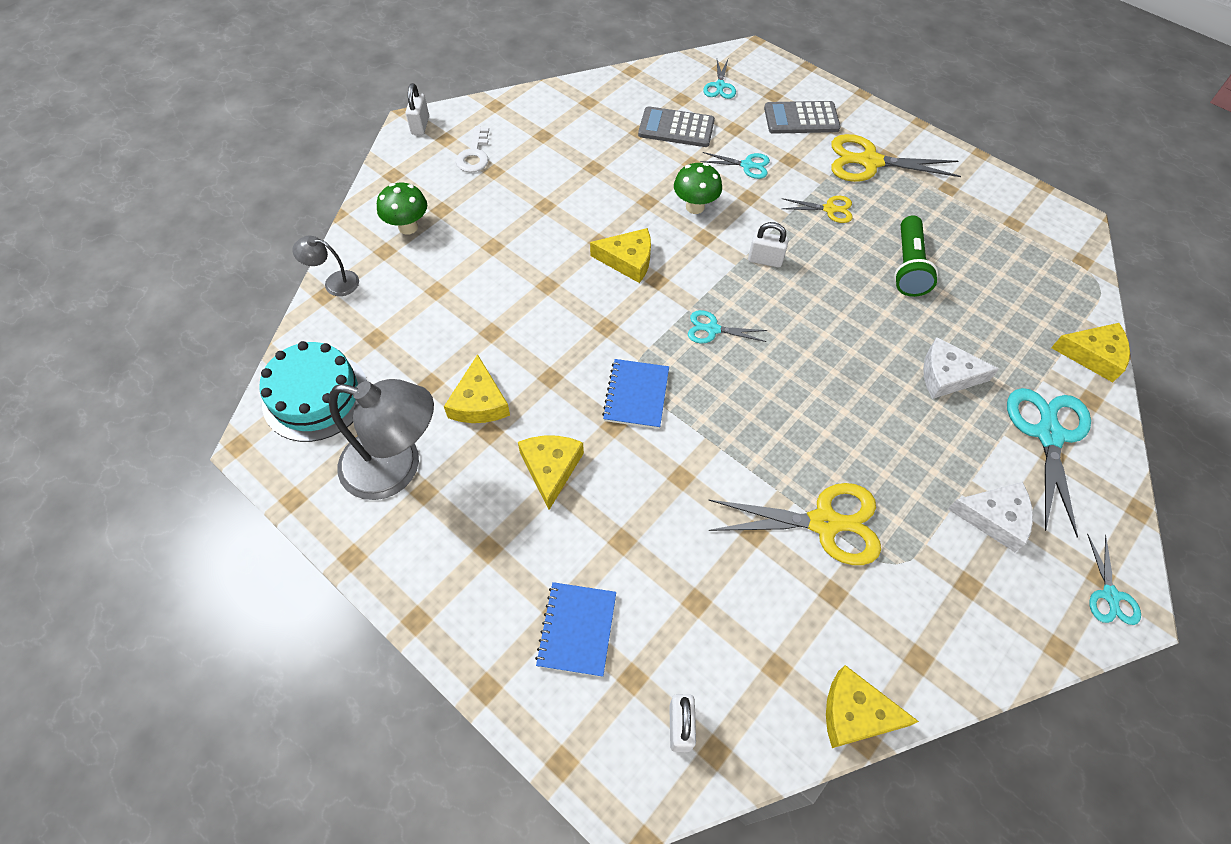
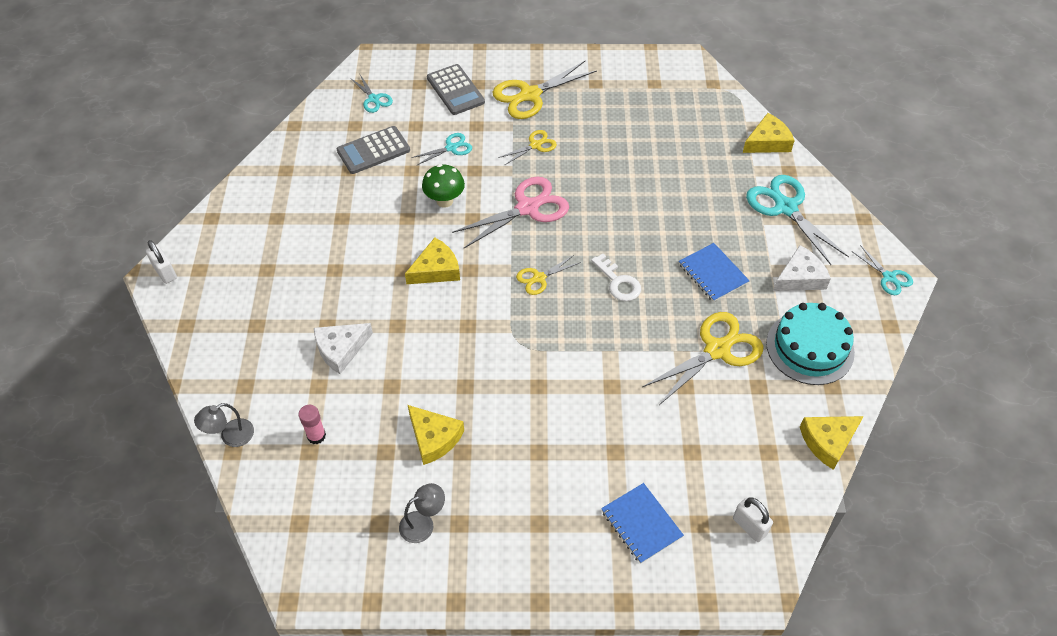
camera: 40 degrees left, 5 degrees down
turquoise cake [259,341,367,442] -> turquoise cake moved to [766,303,855,385]
grey lamp [329,379,434,500] -> grey lamp [399,483,445,543], size x0.48
green mushroom [377,183,427,235] -> none
white key [456,126,489,173] -> white key moved to [591,254,641,301]
yellow cheese [518,436,584,510] -> none
blue notebook [602,359,669,429] -> blue notebook moved to [679,243,750,302]
turquoise scissors [688,310,767,343] -> yellow scissors [516,255,581,295]
white padlock [748,222,788,267] -> pink scissors [452,177,569,248]
grey calculator [764,101,841,134] -> grey calculator turned 75 degrees counterclockwise [427,64,485,115]
green flashlight [894,215,938,297] -> none
white cheese [923,337,999,399] -> white cheese moved to [314,323,373,374]
none -> pink glue stick [299,405,326,444]

